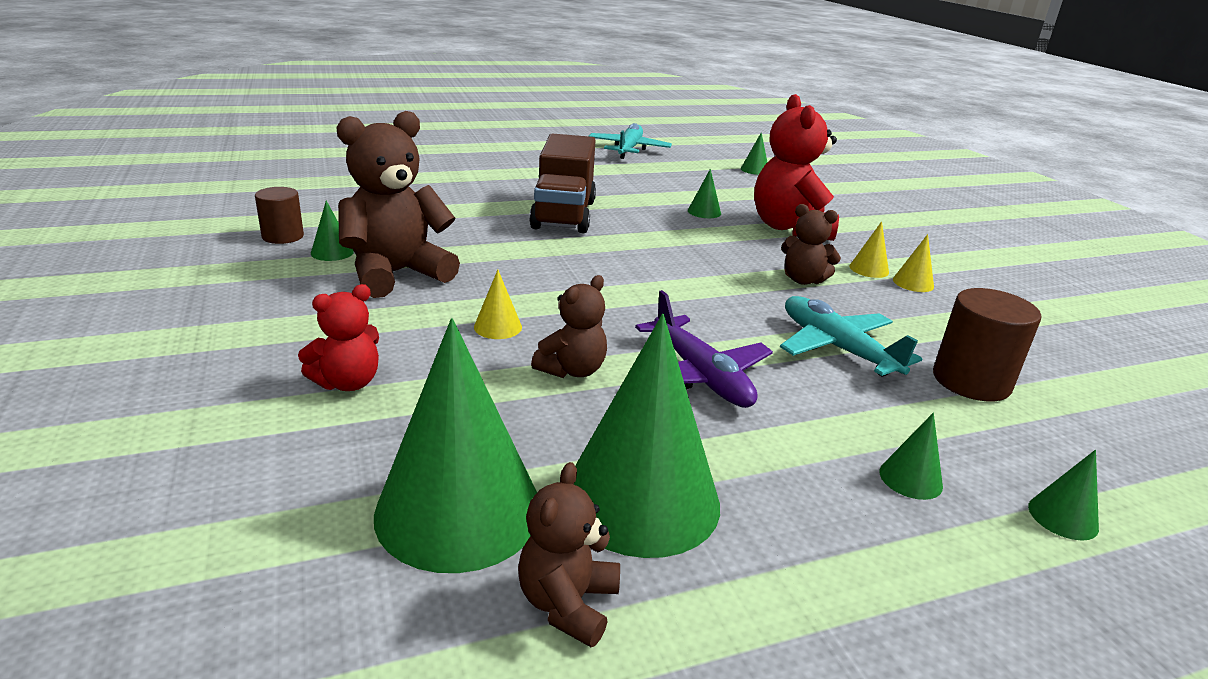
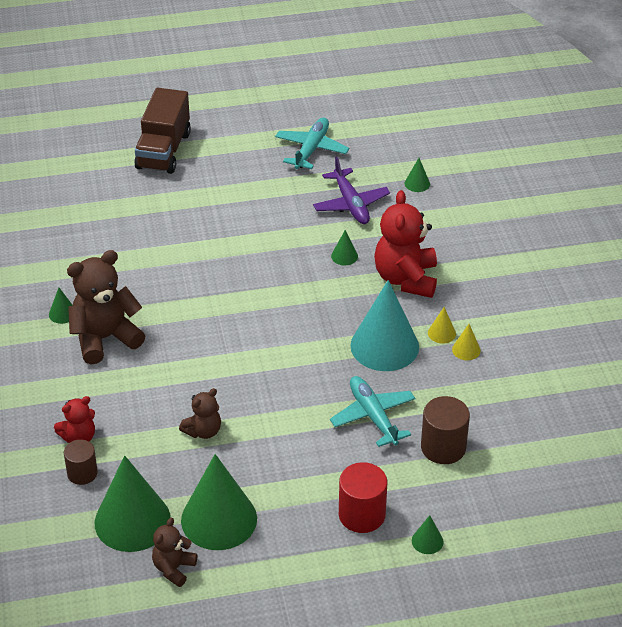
camera: 10 degrees right, 15 degrees up
brown cylinder [255,187,304,244] -> brown cylinder moved to [64,439,98,485]
yellow cone [474,270,522,339] -> none
brown truck [529,134,596,233] -> brown truck moved to [134,88,191,174]
purple plane [635,290,773,408] -> purple plane moved to [313,157,390,224]
brown teddy bear [781,204,841,285] -> turquoise cone [350,280,419,371]
green cone [879,413,943,500] -> red cylinder [339,462,387,533]

